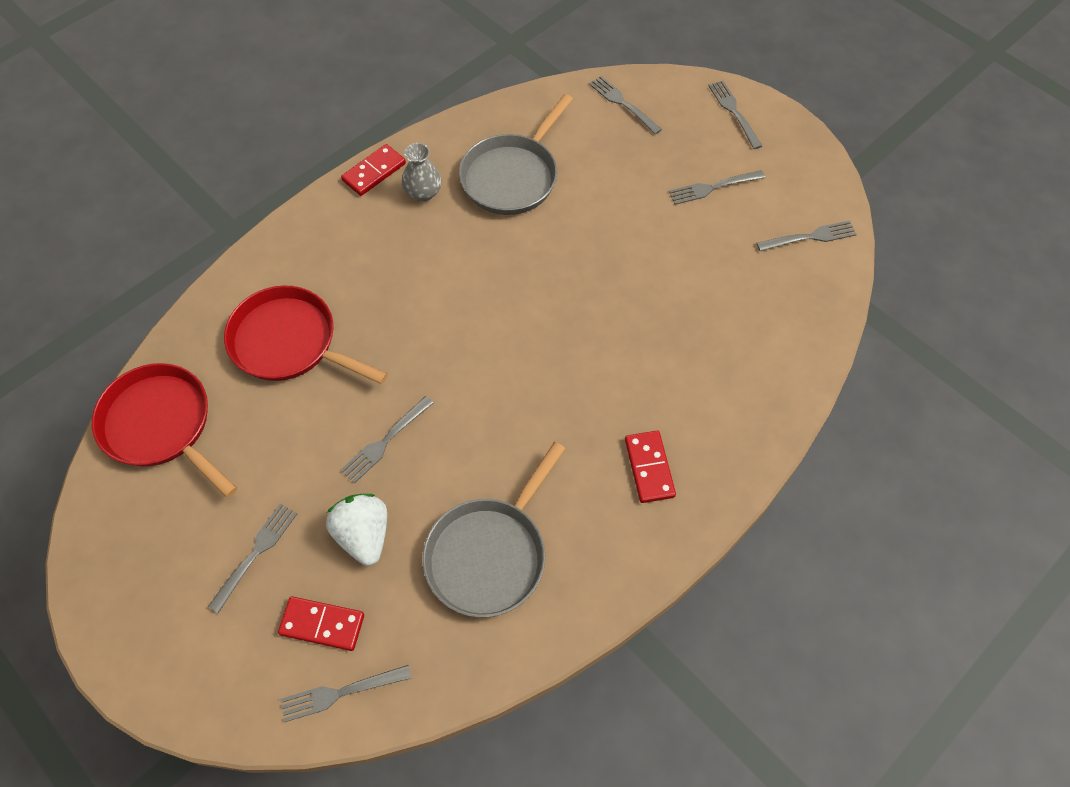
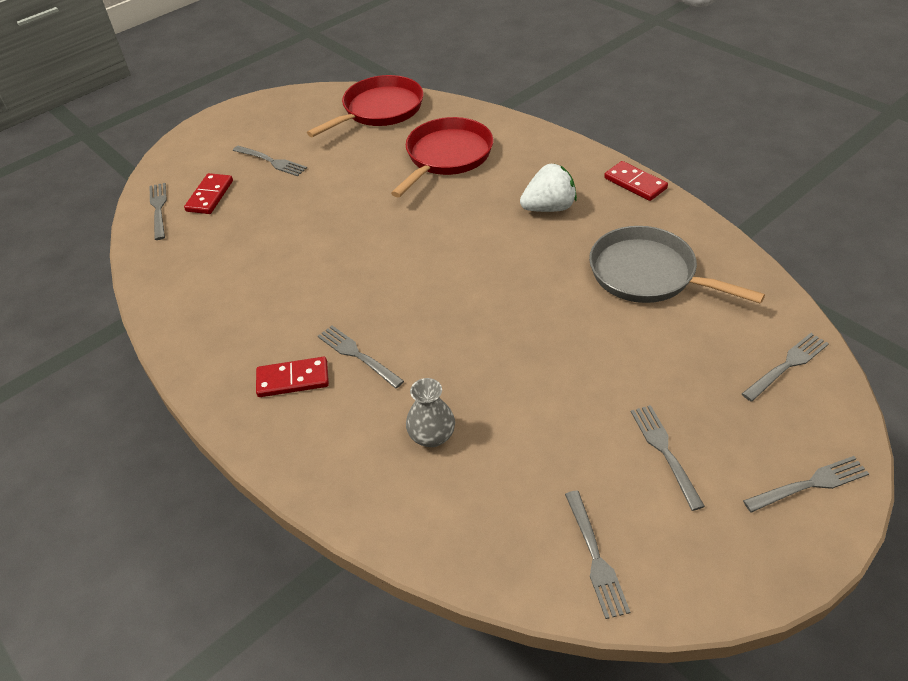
camera: 95 degrees right, 15 degrees down
white strawberry [326,494,387,566] -> white strawberry moved to [520,163,577,212]
grey fork [340,396,434,484] -> grey fork moved to [318,326,404,388]
grey vase [402,143,441,202] -> grey vase moved to [406,378,455,447]
grey pan [422,442,566,618] -> none

